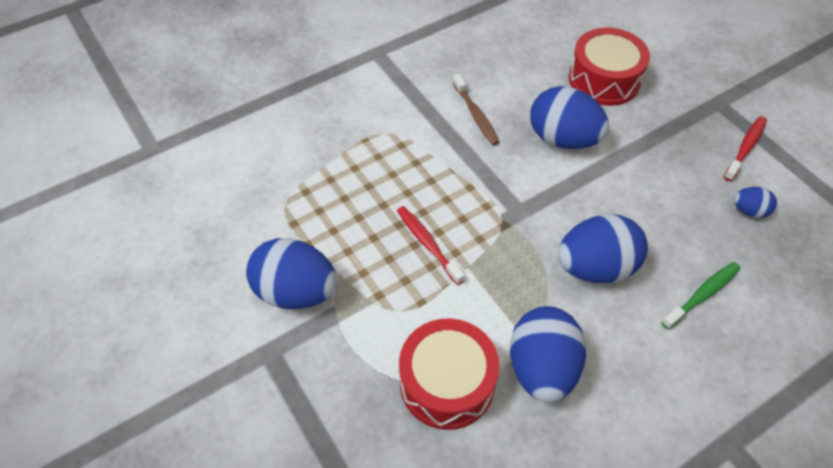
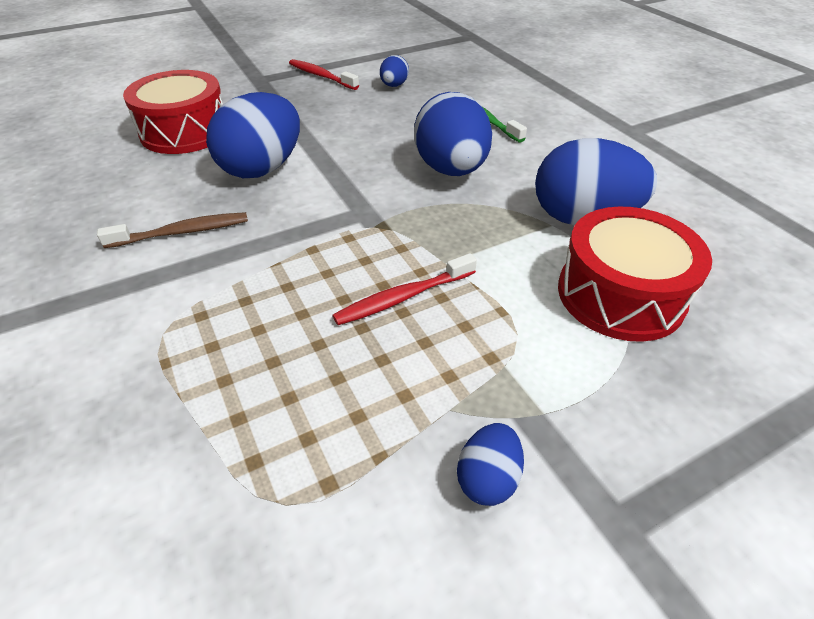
camera: 85 degrees left, 10 degrees down
blue egg [246,238,337,309] -> blue egg [457,423,524,506], size x0.48

